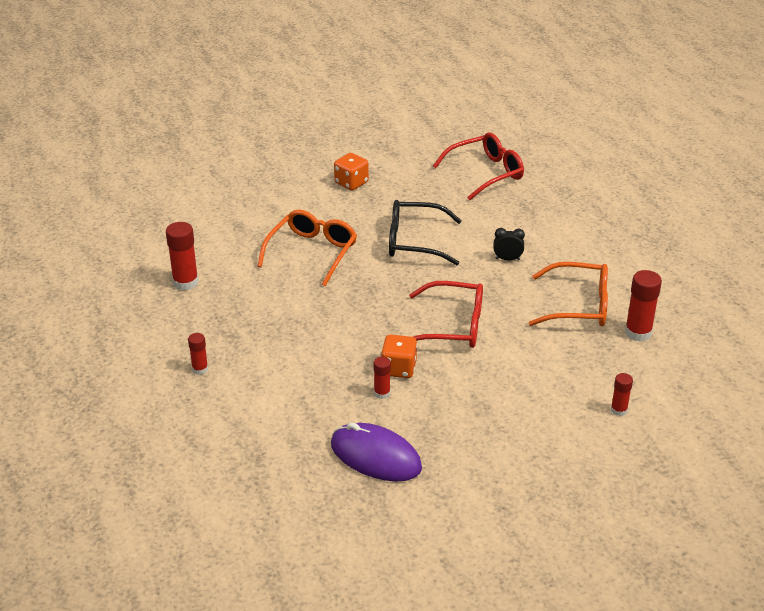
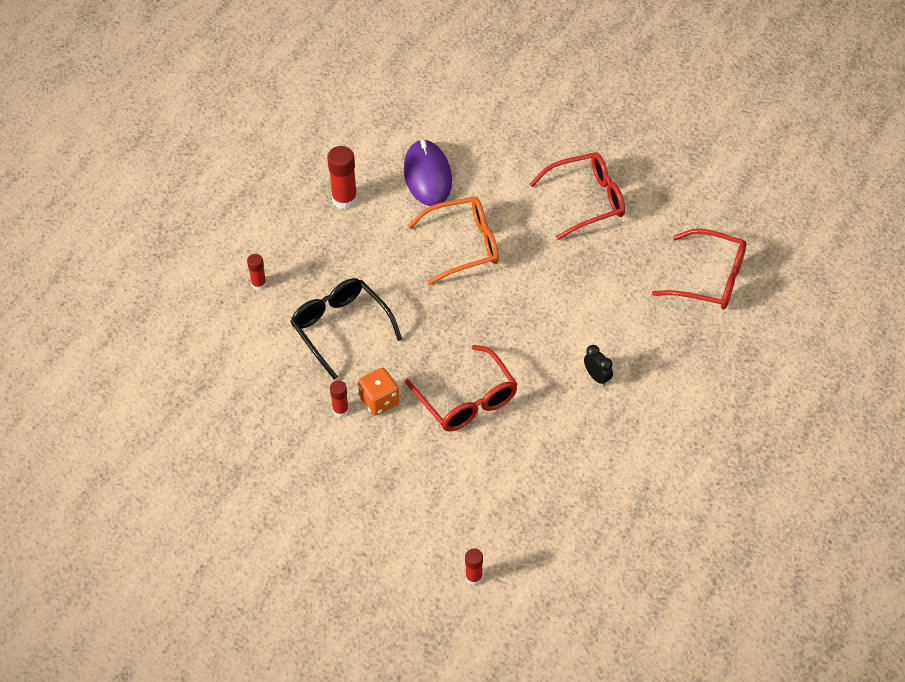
camera: 50 degrees right, 15 degrees up
purple mouse [331,422,422,481] -> purple mouse moved to [404,139,452,206]
orange dice [334,153,369,190] -> red glasses [530,152,625,240]
black glasses [389,200,462,265] -> black glasses moved to [290,278,402,380]
orange glasses [529,262,608,326] -> none
red glue stick [625,270,662,342] -> none

